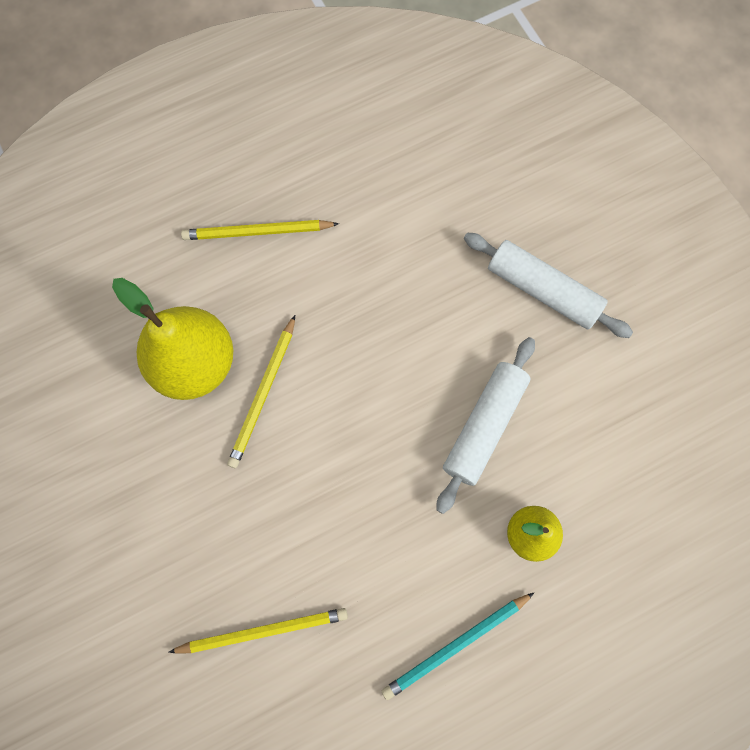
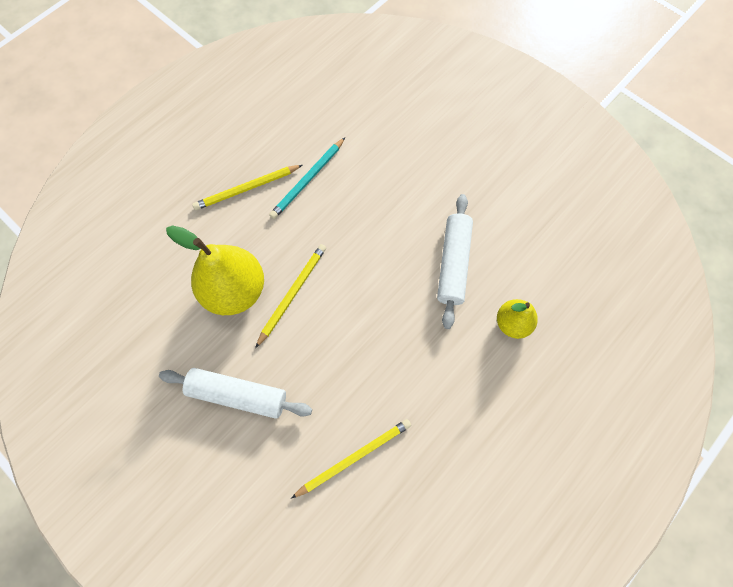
camera: 20 degrees left, 5 degrees down
yellow pencil [227,315,295,468] -> yellow pencil turned 150 degrees counterclockwise [255,244,326,348]
turquoise pencil [382,593,534,700] -> turquoise pencil moved to [269,138,345,219]
white rolling pin [464,232,633,338] -> white rolling pin moved to [159,368,312,419]

